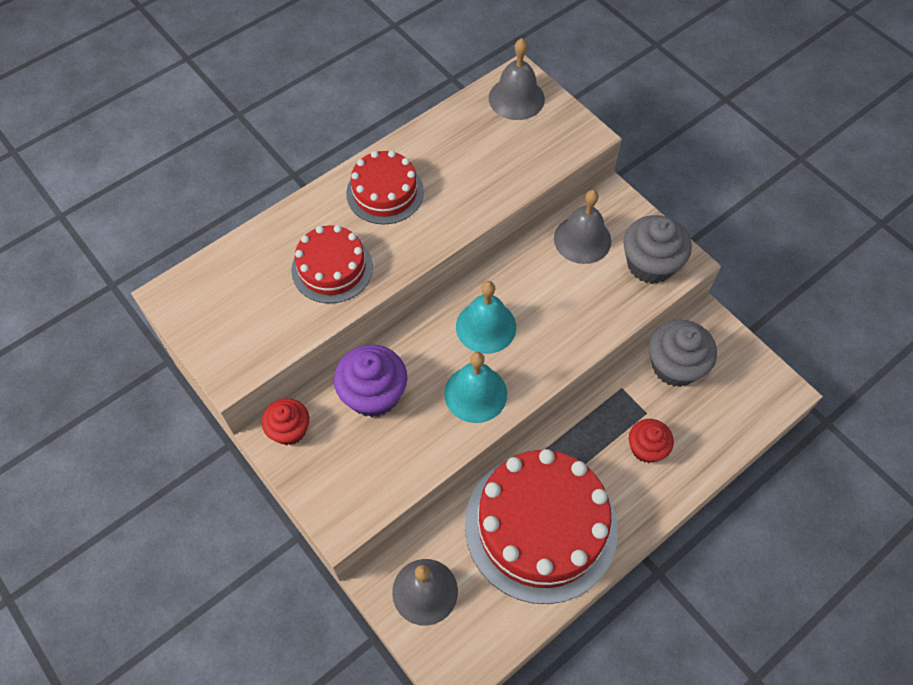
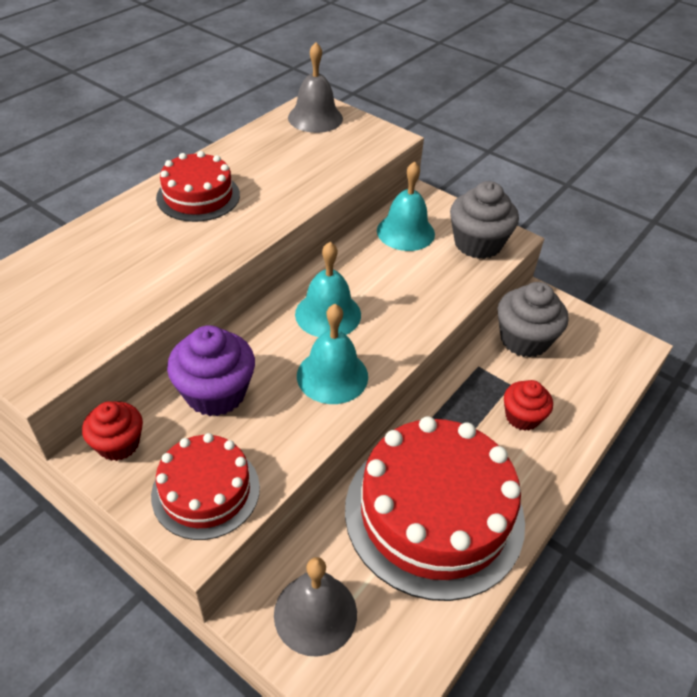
camera: 15 degrees left, 15 degrees down
red cake [291,225,373,303] -> red cake moved to [151,433,260,540]
grey bell [554,190,611,264] -> turquoise bell [377,161,435,251]

